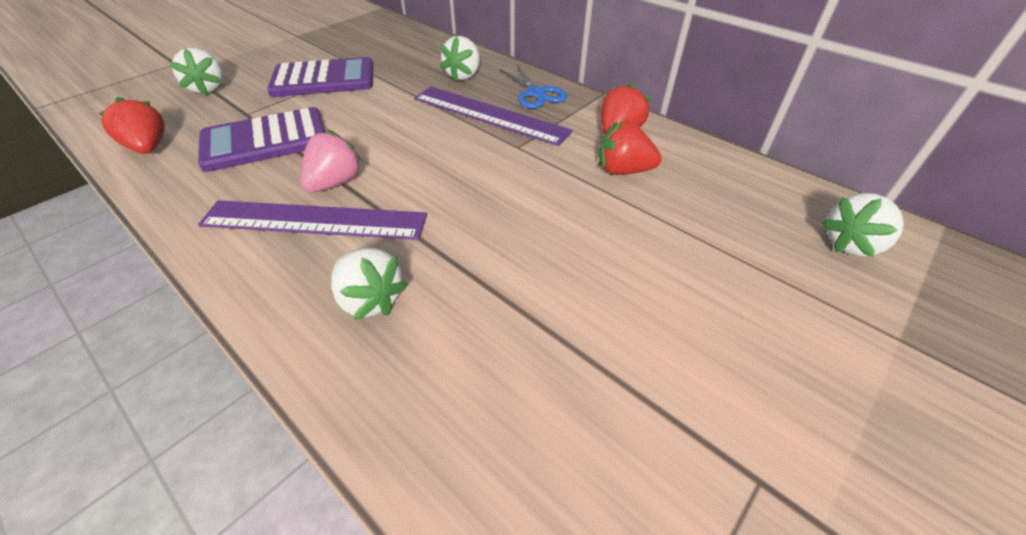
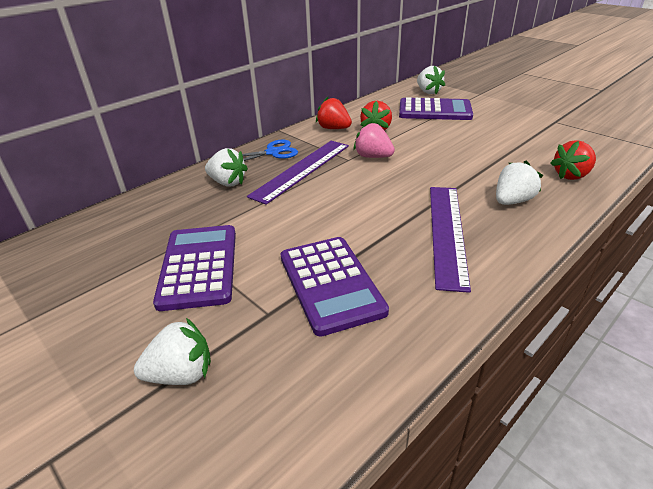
camera: 85 degrees left, 10 degrees down
red strawberry [98,97,165,154] -> red strawberry moved to [550,140,596,180]
pink strawberry [300,129,364,192] -> pink strawberry moved to [354,122,395,158]
none -> purple calculator [399,97,473,120]

